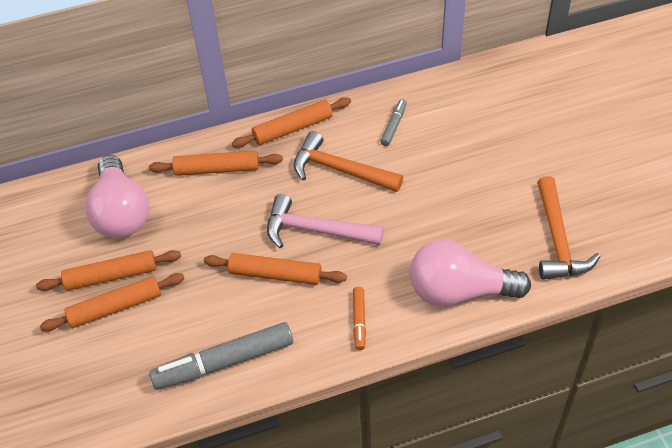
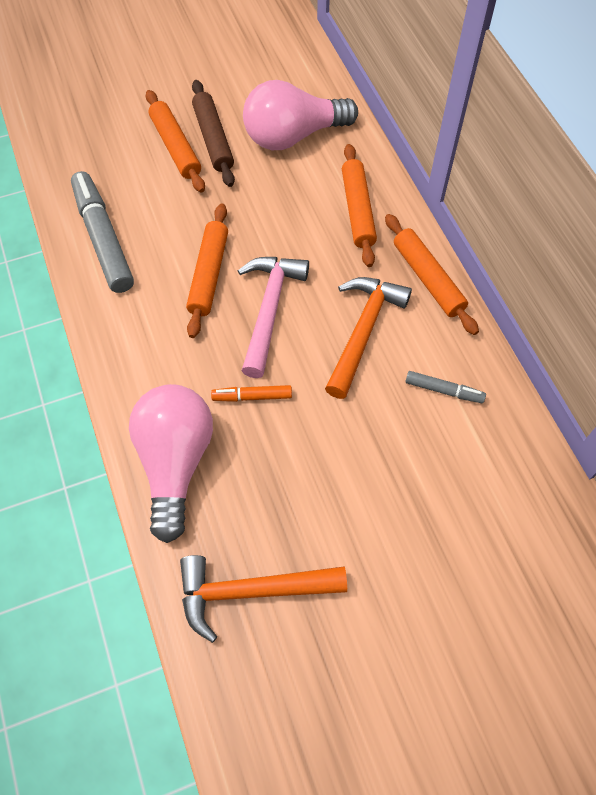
camera: 85 degrees right, 10 degrees up
orange rolling pin [36,250,181,291] -> brown rolling pin [192,80,235,187]
orange marker [353,287,366,350] -> orange marker moved to [211,385,292,402]

